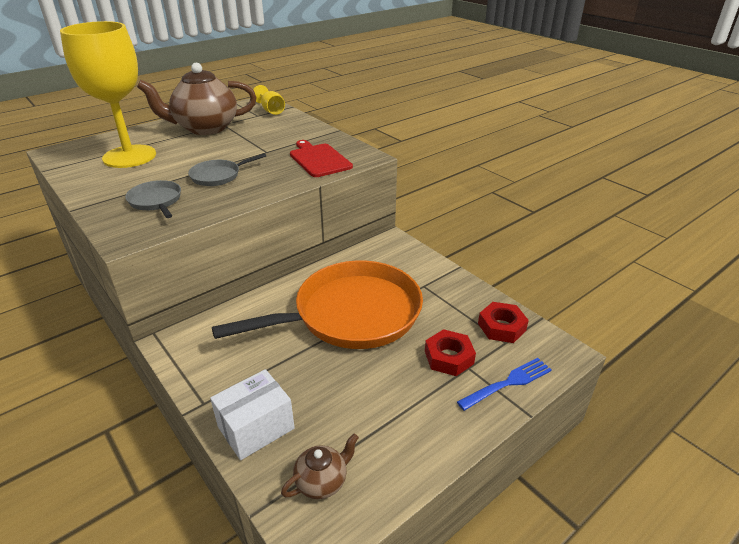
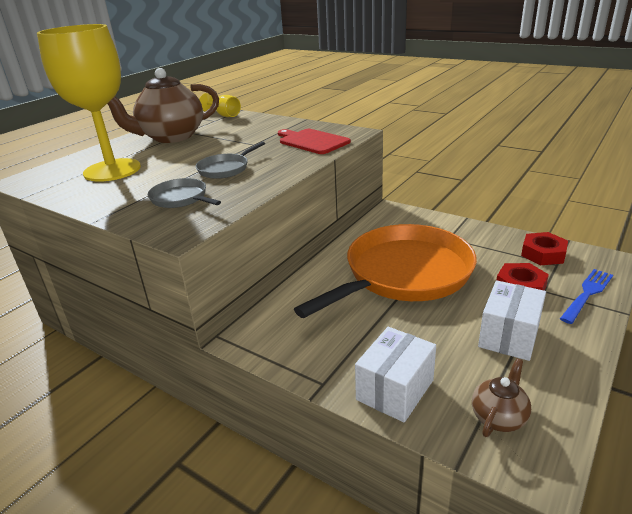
camera: 15 degrees left, 5 degrees down
none -> white box [478,280,546,361]

